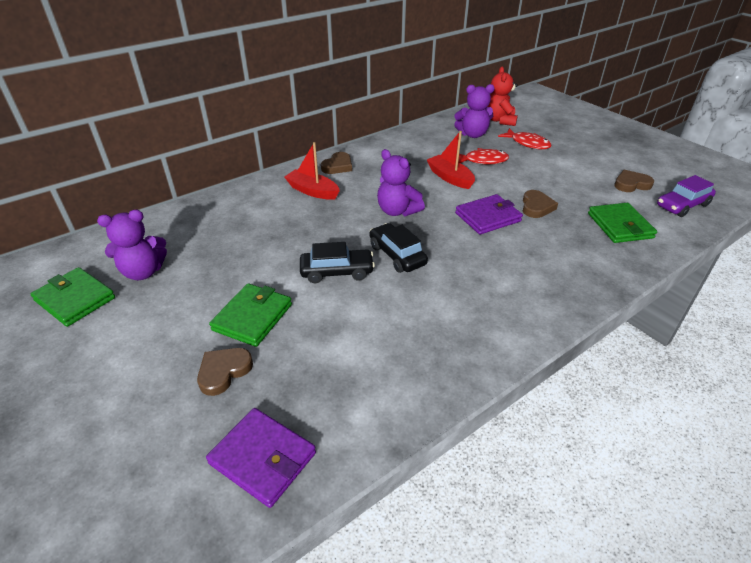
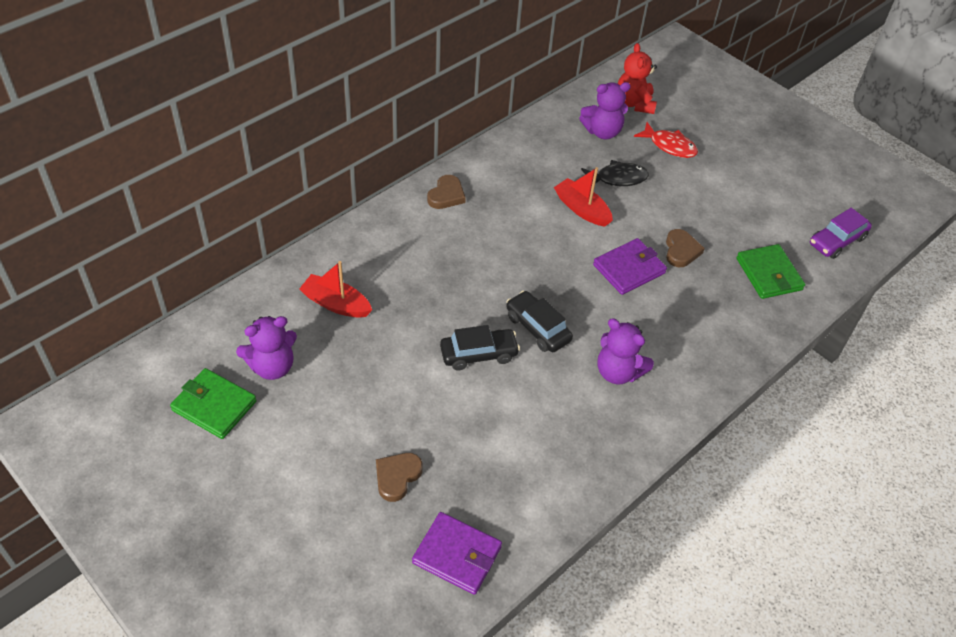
camera: 10 degrees left, 10 degrees up
green wallet [209,283,292,347] -> none
red boat [284,142,340,200] -> red boat moved to [299,261,372,318]
purple teddy bear [377,149,425,216] -> purple teddy bear moved to [597,318,654,384]
red fish [458,148,509,164] -> black fish [581,160,649,186]
brown heart [614,170,654,192] -> none

